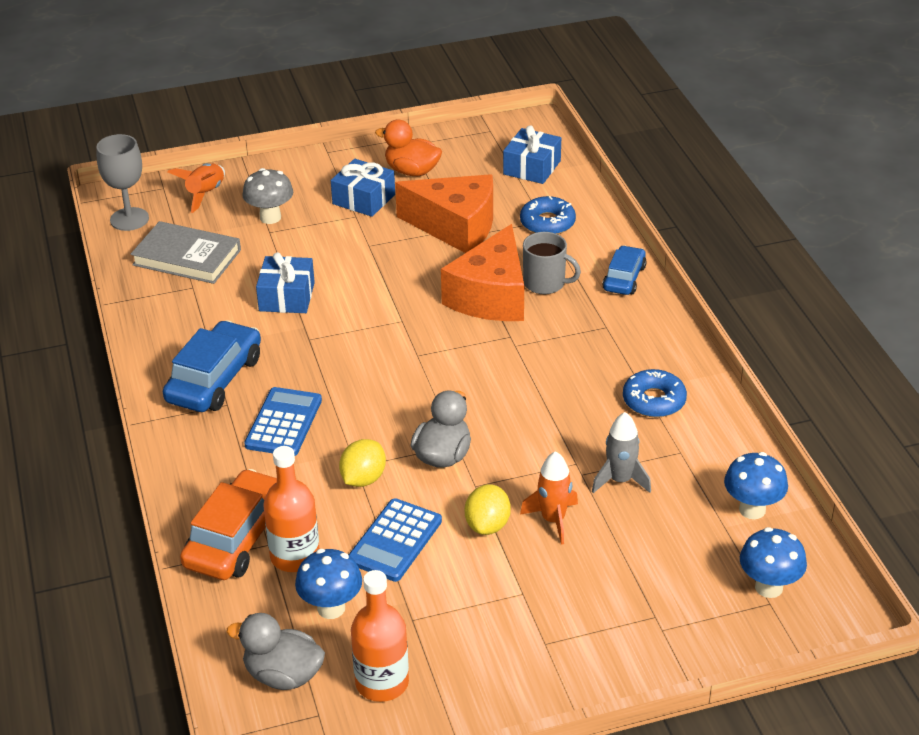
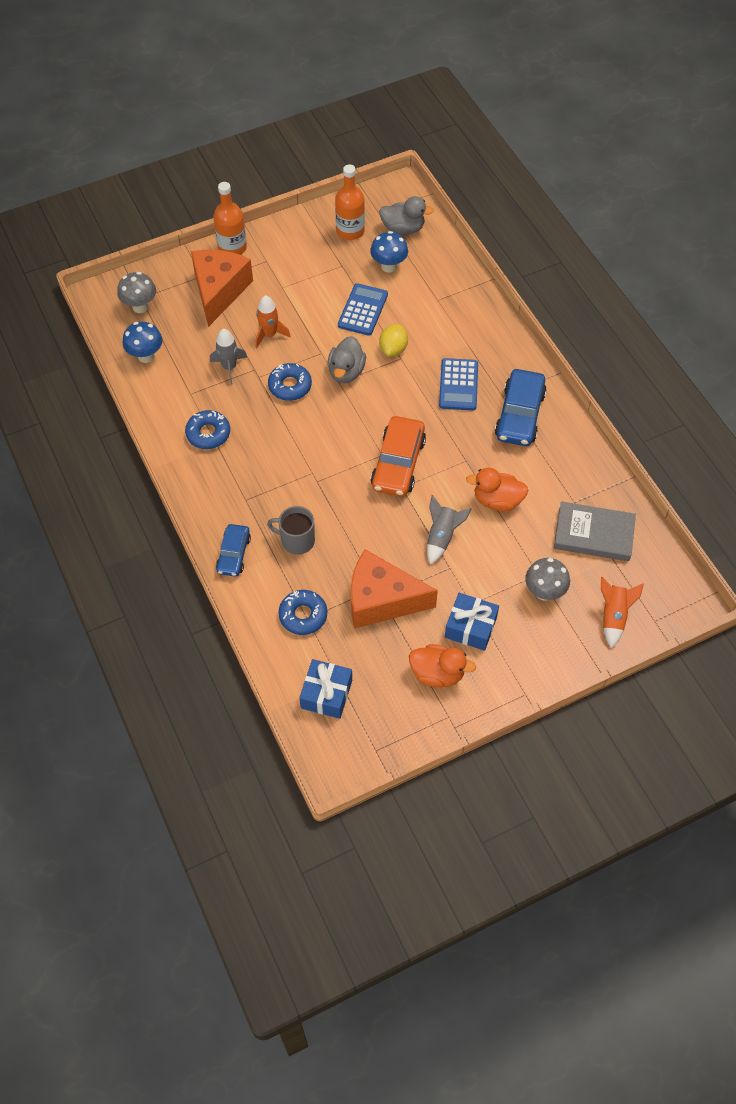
camera: 170 degrees right, 20 degrees up
grey goblet [96,134,149,231] -> none
orange car [180,469,277,580] -> orange car moved to [371,416,426,497]
blue gift [256,252,315,313] -> orange duck [466,467,528,512]
orange bottle [264,446,319,572] -> orange bottle moved to [213,182,247,255]
orange cheese [441,224,524,321] -> orange cheese moved to [191,250,253,327]
yellow lemon [465,484,511,535] -> none
blue mushroom [740,527,807,598] -> grey mushroom [117,272,156,313]
none -> blue donut [268,363,312,401]
none -> grey rocket [427,495,472,565]

